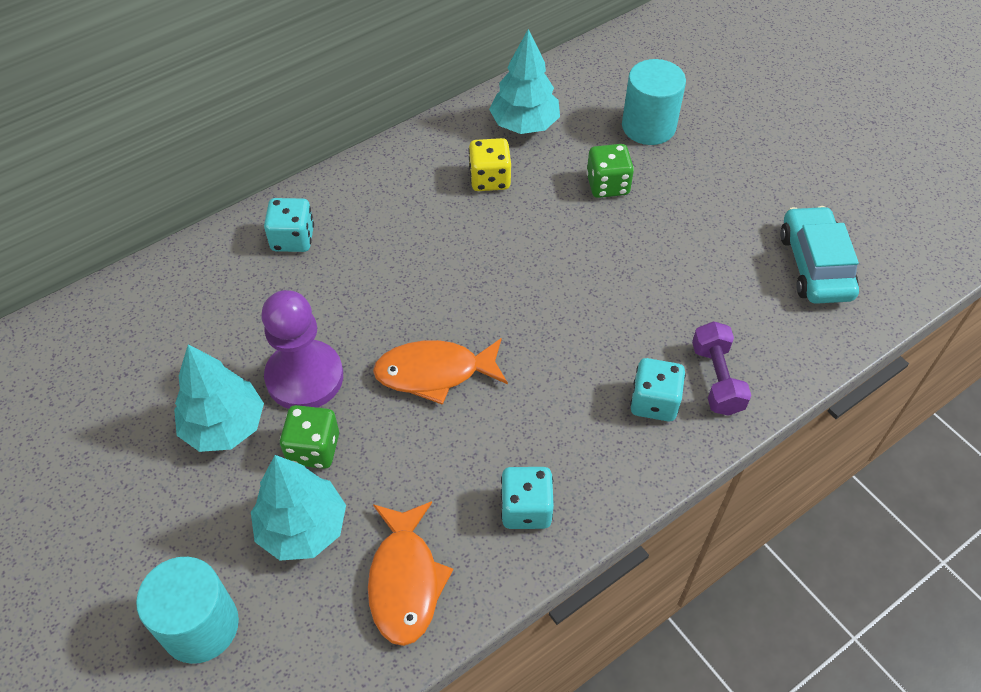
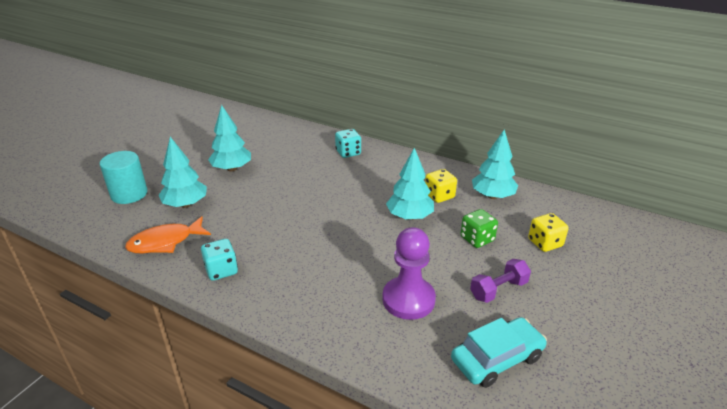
camera: 65 degrees right, 20 degrees down
purple pawn [262,290,343,409] -> purple pawn moved to [382,227,436,320]
green dice [280,405,339,469] -> none
orange fish [373,338,508,405] -> none
turquoise cylinder [622,59,686,145] -> yellow dice [528,213,569,252]
turquoise dice [630,358,686,422] -> none
purple dumbbell [692,321,752,416] -> purple dumbbell moved to [470,259,531,303]
none -> turquoise tree [386,148,434,220]

